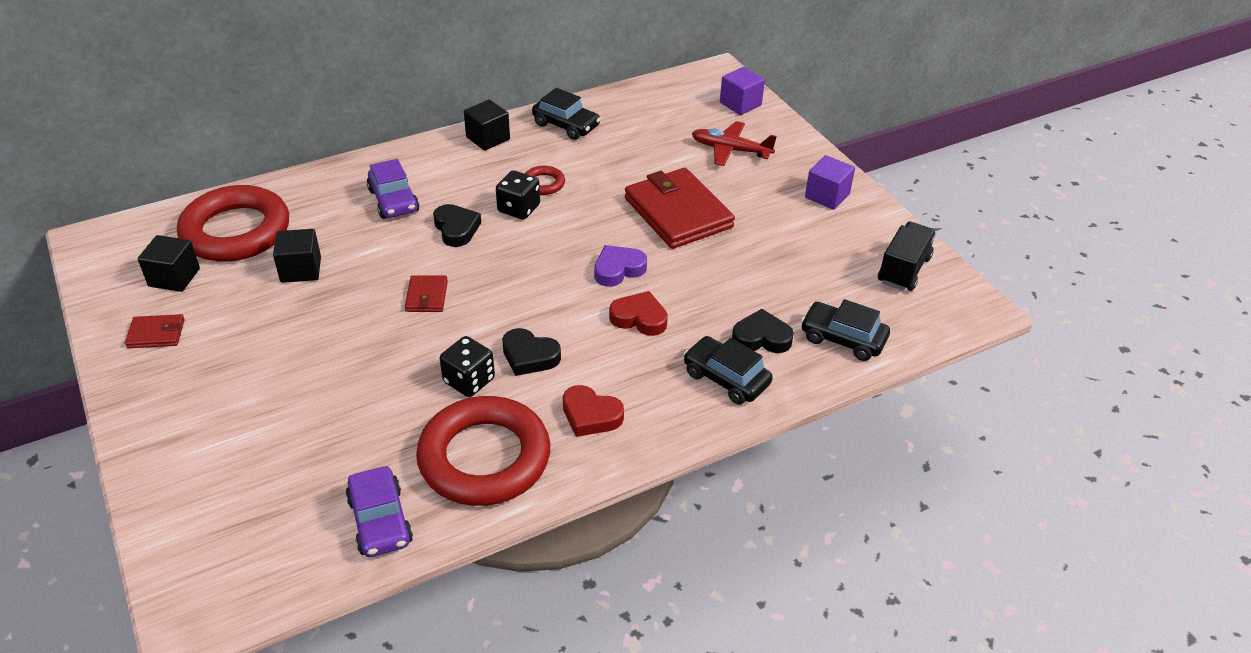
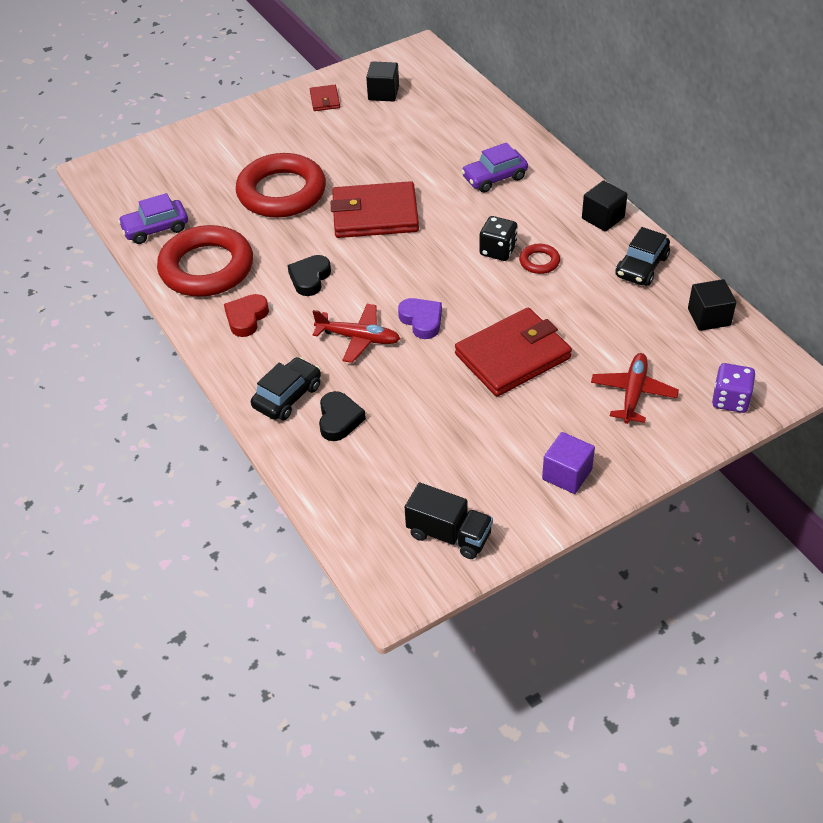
camera: 90 degrees right, 5 degrees up
red ring [177,185,289,262] -> red ring moved to [236,153,326,218]
black cube [273,229,321,283] -> black cube moved to [688,279,736,331]
red wallet [405,275,448,312] -> red wallet [330,181,419,238], size x2.18
black heart [433,204,481,247] -> none
black dice [440,336,495,397] -> none
red heart [609,291,668,336] -> red plane [312,304,400,363]
purple cube [720,67,765,115] -> purple dice [712,363,755,413]
black car [801,299,890,361] -> none

